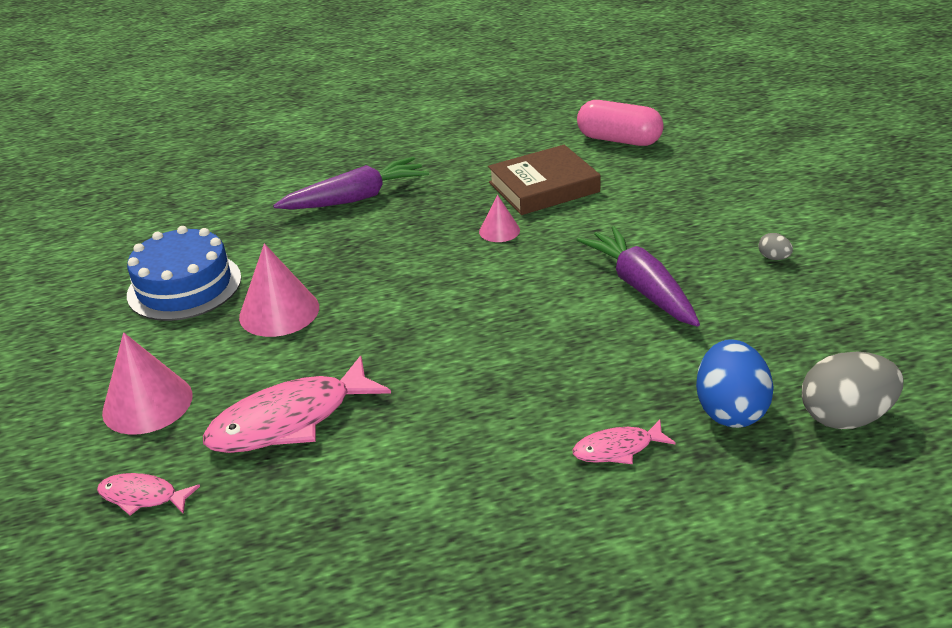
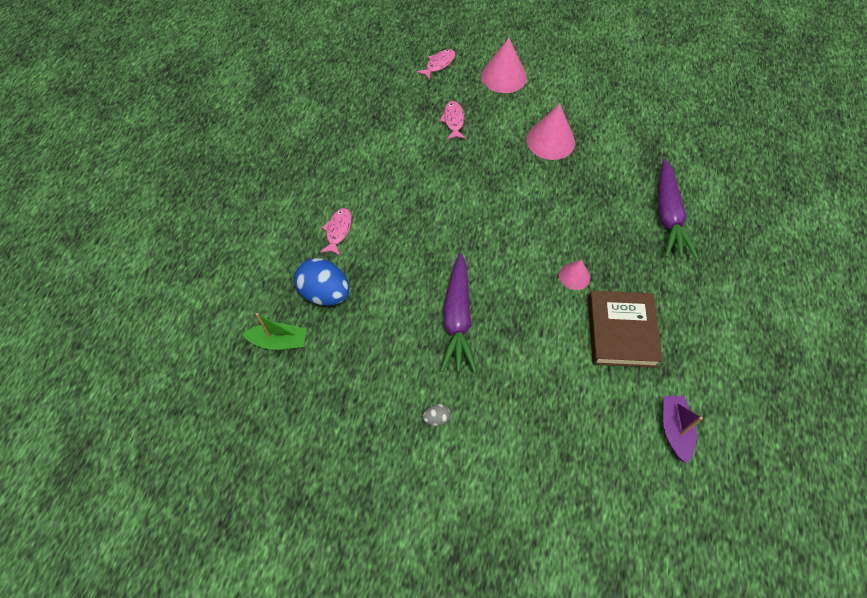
camera: 115 degrees right, 25 degrees up
blue cake [127,226,242,321] -> none
pink fish [203,355,391,453] -> pink fish [440,101,466,140], size x0.51
pink capsule [577,100,664,146] -> purple boat [663,396,703,463]
purple carrot [577,226,700,327] -> purple carrot turned 90 degrees clockwise [441,253,477,373]
grey egg [802,352,903,429] -> green boat [242,313,307,350]

